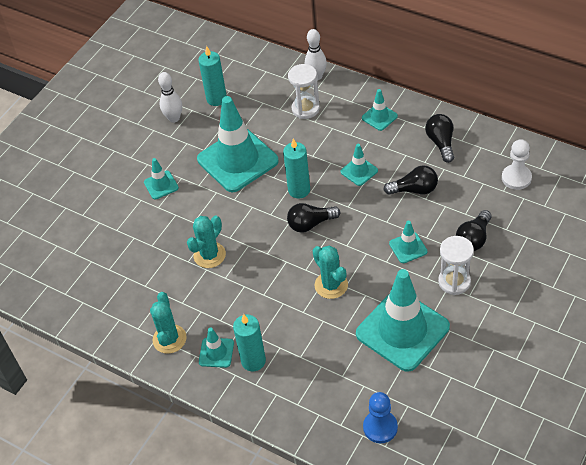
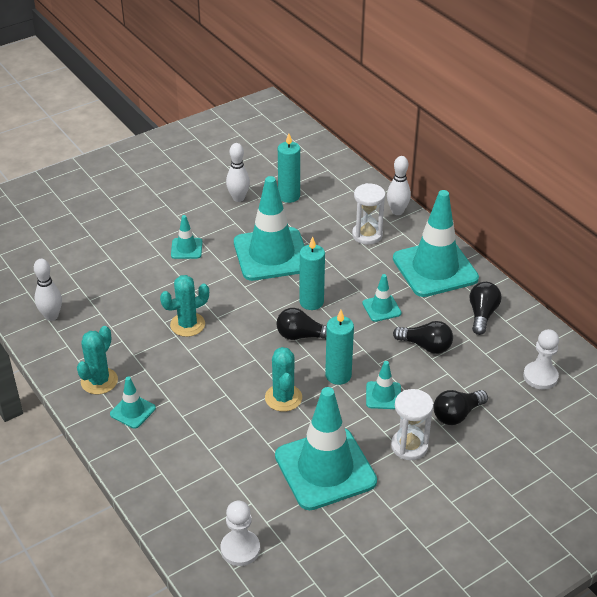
camera: 20 degrees right, 10 degrees down
turquoise candle [233,314,266,371] -> turquoise candle moved to [325,310,354,385]
turquoise traffic cone [362,89,398,131] -> turquoise traffic cone [393,190,479,297], size x2.24
blue pawn [363,392,398,443] -> white pawn [221,501,260,566]
none -> white bowling pin [34,259,62,321]

